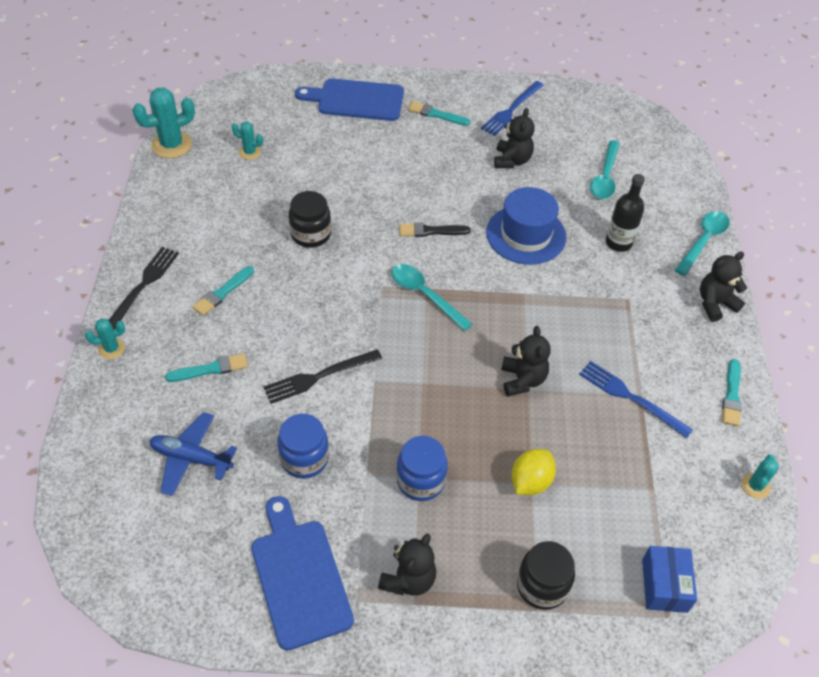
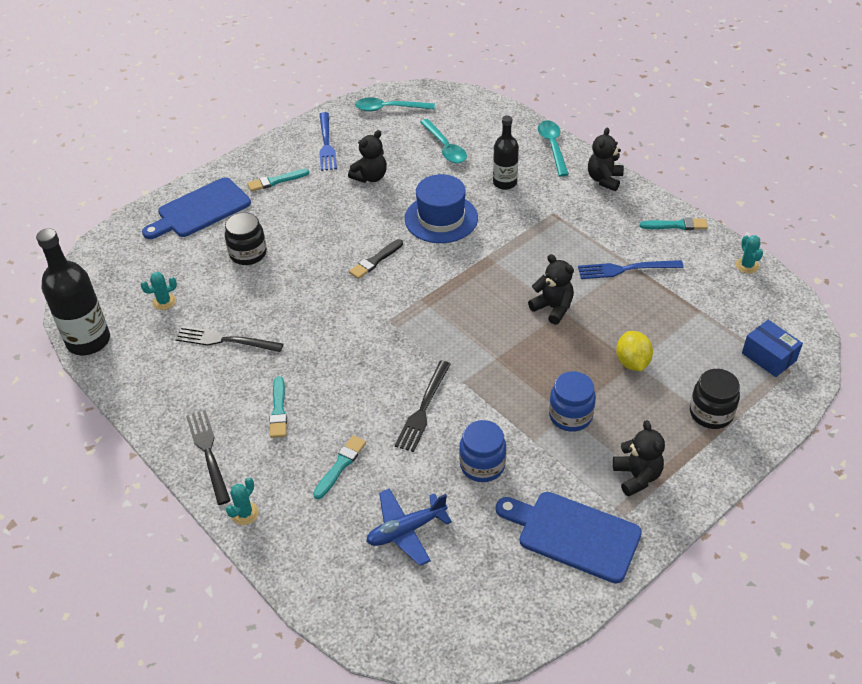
camera: 40 degrees left, 5 degrees down
turquoise cactus [132,87,195,158] -> black bottle [36,228,110,355]
black jar [289,191,331,248] -> black jar moved to [225,213,267,265]
turquoise spoon [392,264,472,331] -> turquoise spoon moved to [355,97,435,112]
black teddy bear [494,108,535,168] -> black teddy bear turned 75 degrees clockwise [348,130,387,183]
turquoise brush [722,359,742,426] -> turquoise brush turned 60 degrees counterclockwise [640,217,708,230]
none -> black fork [175,326,283,352]

